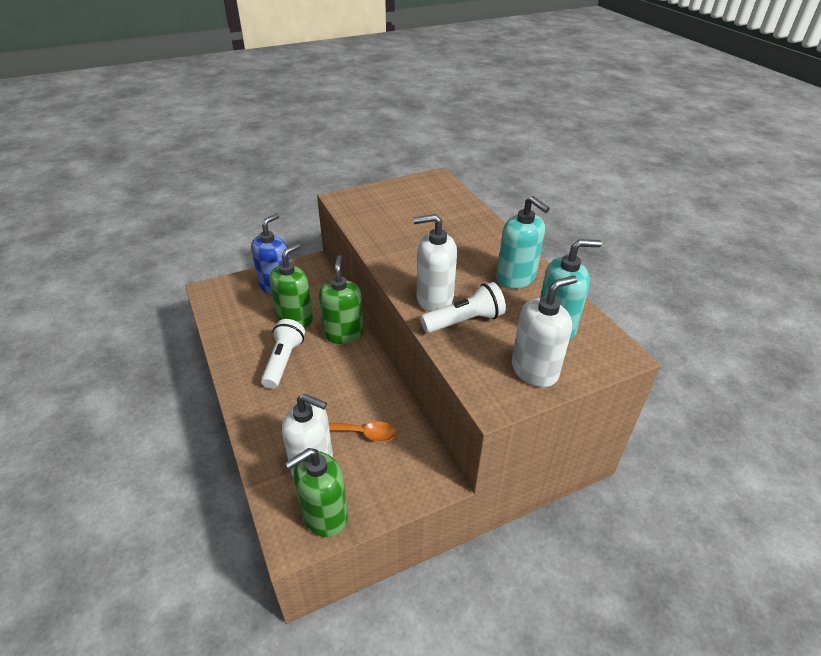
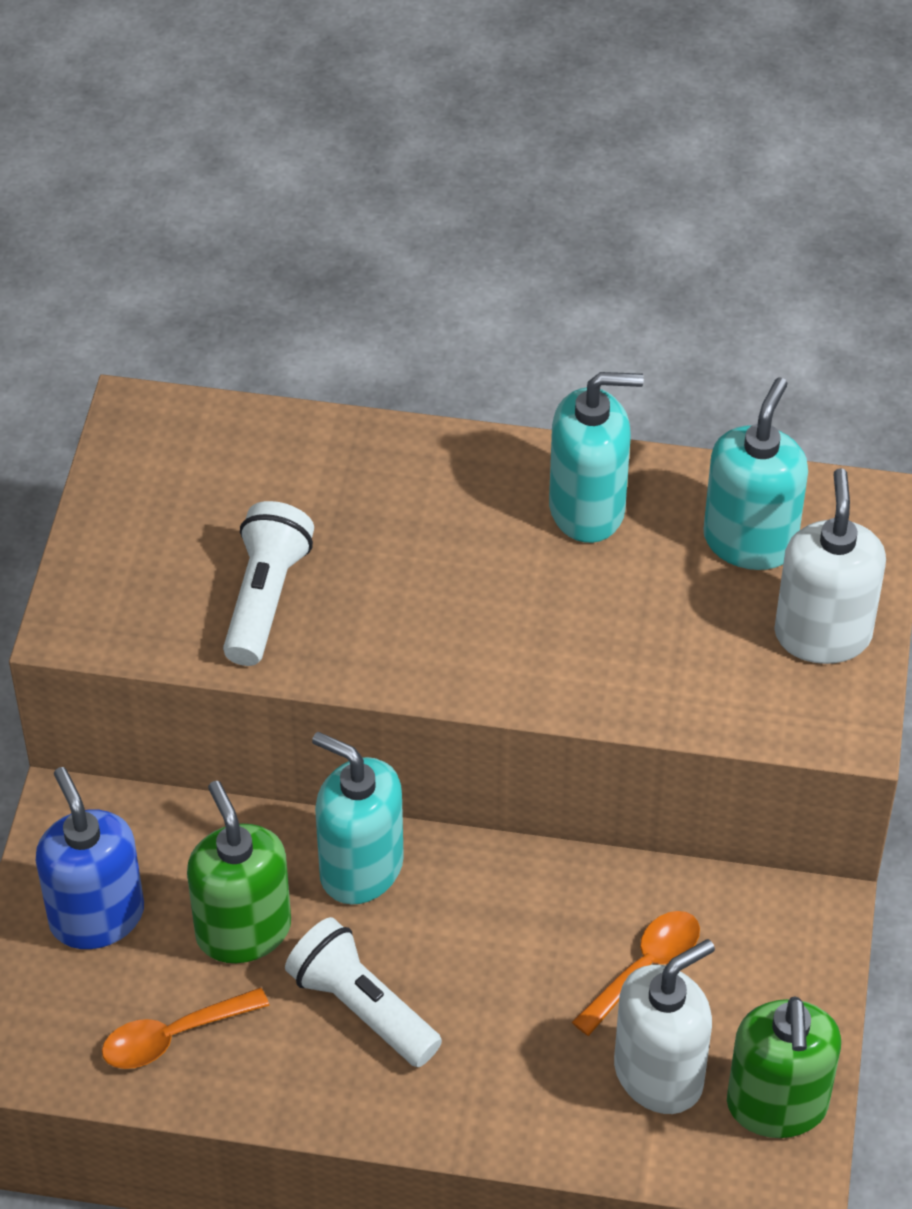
camera: 55 degrees left, 10 degrees up
green soap dispenser [319,255,364,344] -> turquoise soap dispenser [312,732,404,905]
white soap dispenser [413,214,457,312] -> none
white flashlight [420,282,506,333] -> white flashlight moved to [223,501,314,666]
none -> orange spoon [102,988,269,1069]

